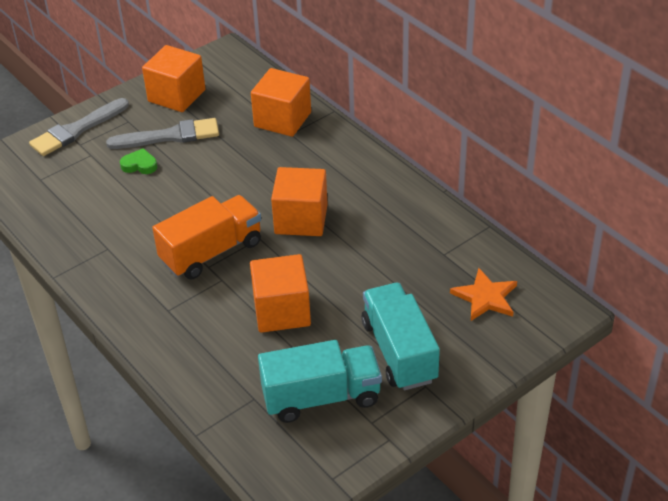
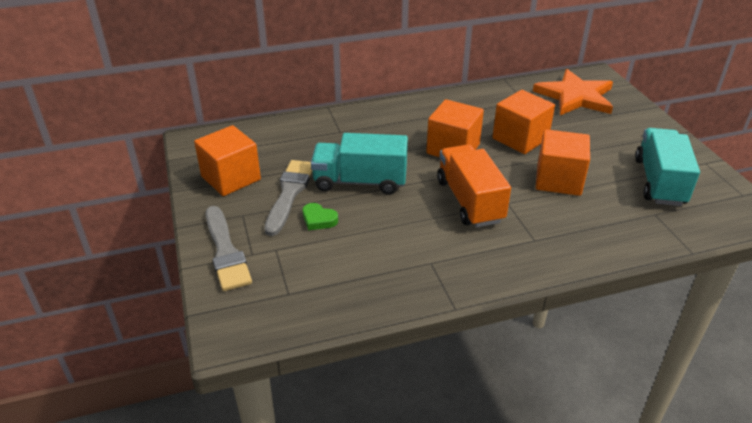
camera: 70 degrees left, 5 degrees down
green heart [120,148,157,174] -> green heart turned 90 degrees counterclockwise [302,203,338,230]
orange cube [251,68,311,137] -> orange cube moved to [492,90,555,154]
turquoise truck [361,283,440,390] -> turquoise truck moved to [311,133,408,195]
orange star [450,268,517,321] -> orange star [533,69,613,115], size x1.64

